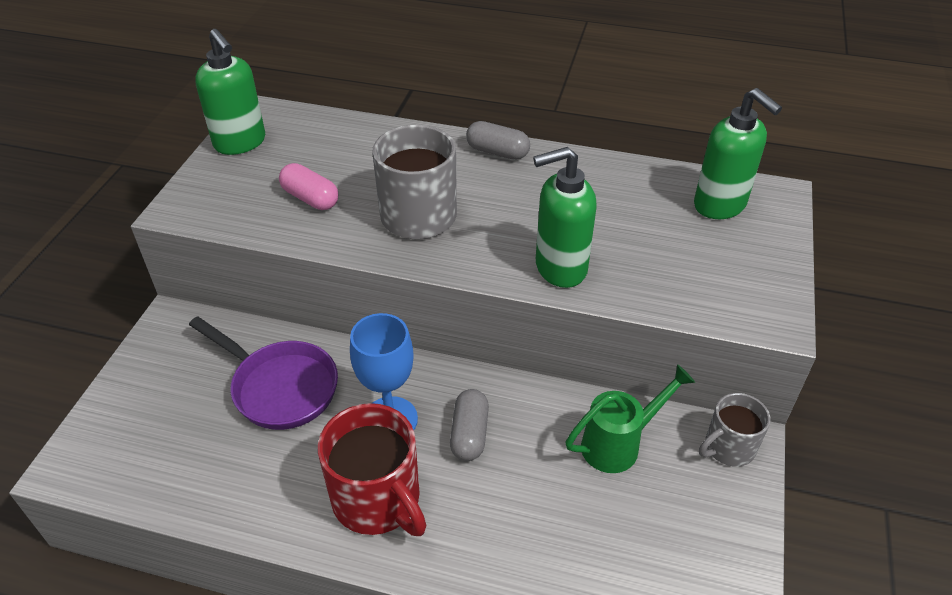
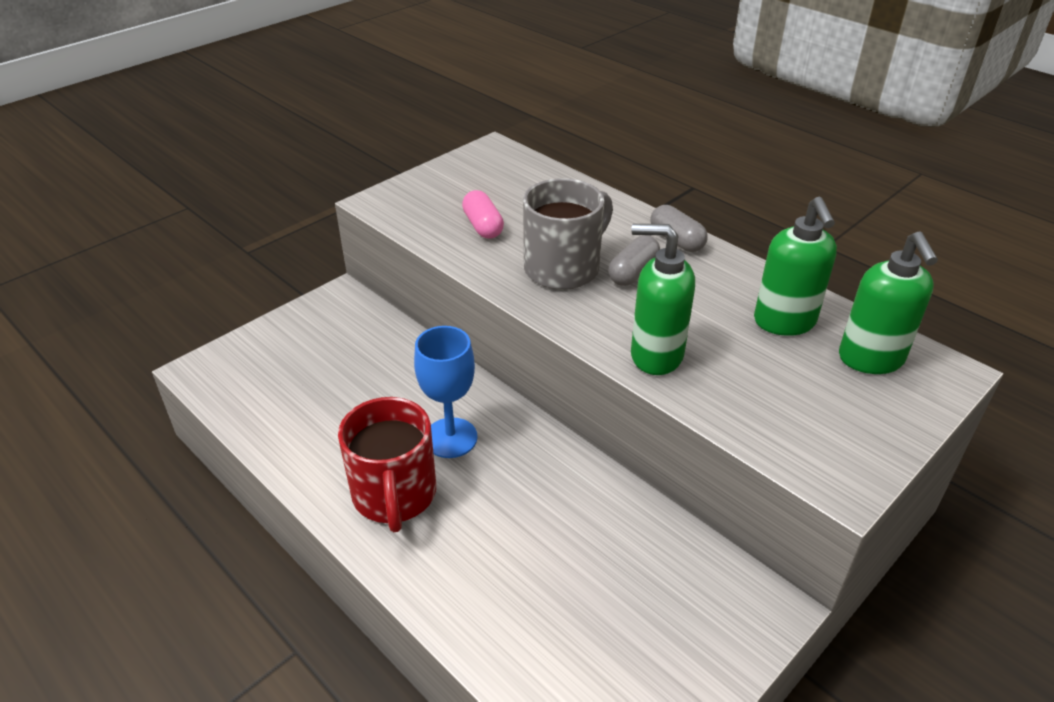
camera: 30 degrees right, 5 degrees down
purple pan [189,316,338,430] -> none
green soap dispenser [195,29,265,155] -> green soap dispenser moved to [754,197,837,336]
grey capsule [450,389,489,461] -> grey capsule moved to [608,235,660,286]
green watering can [566,364,695,473] -> none
grey mug [699,393,770,467] -> none

